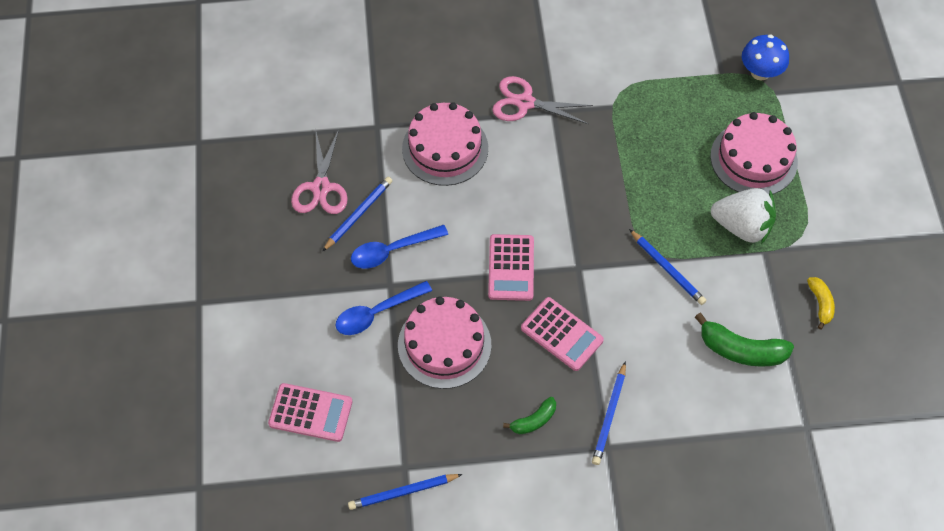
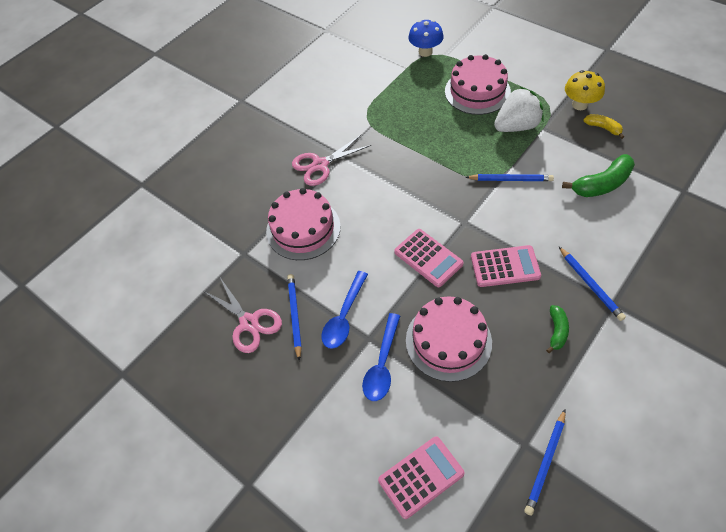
camera: 40 degrees left, 5 degrees down
none -> yellow mushroom [565,70,605,110]

